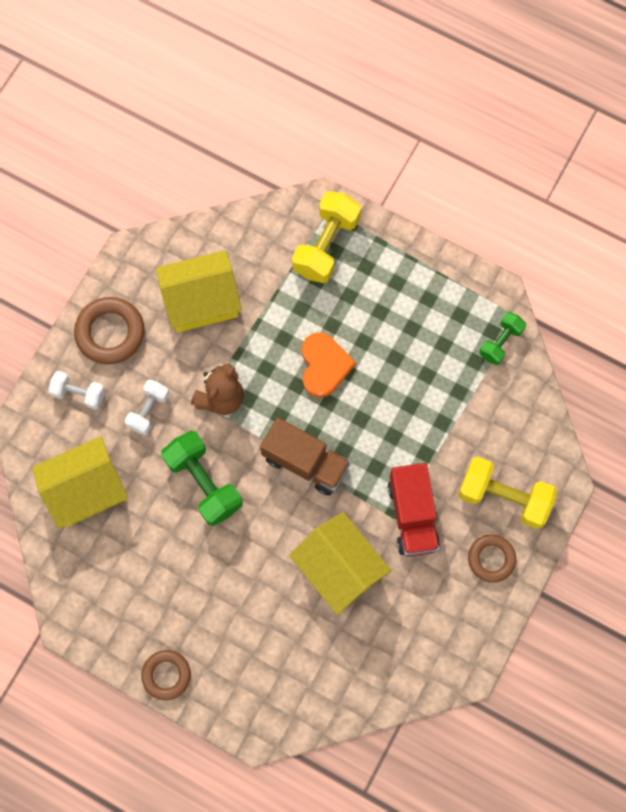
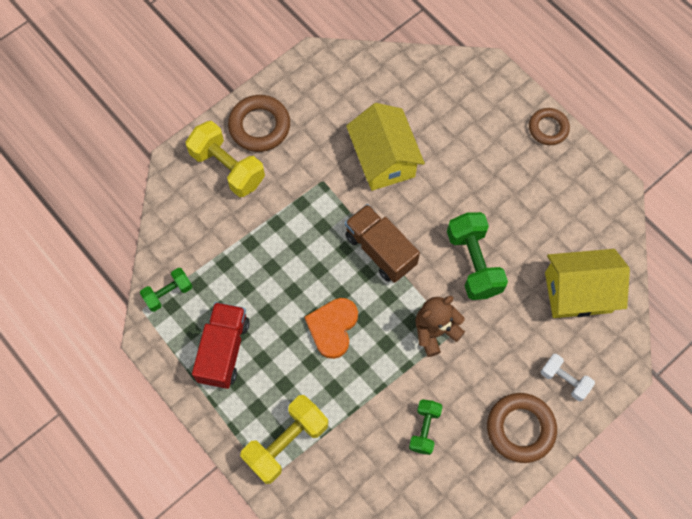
camera: 160 degrees left, 5 degrees down
white dumbbell [125,379,170,435] -> none
yellow house [156,250,242,332] -> green dumbbell [409,399,443,455]
red truck [388,463,440,557] -> red truck moved to [192,302,250,389]
brown ring [468,534,516,583] -> brown ring [228,95,290,152], size x1.52

